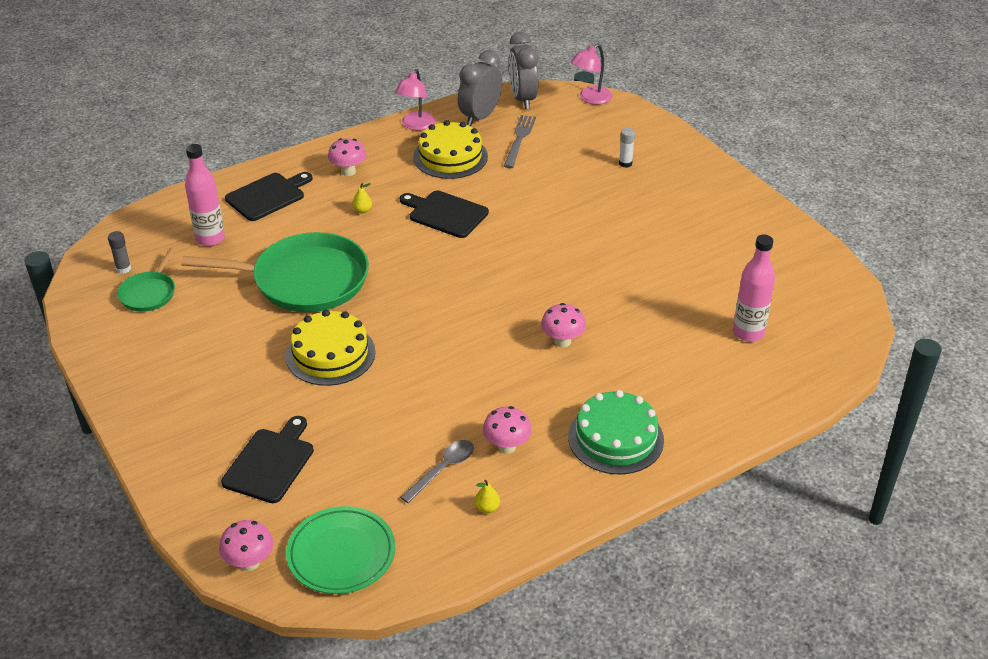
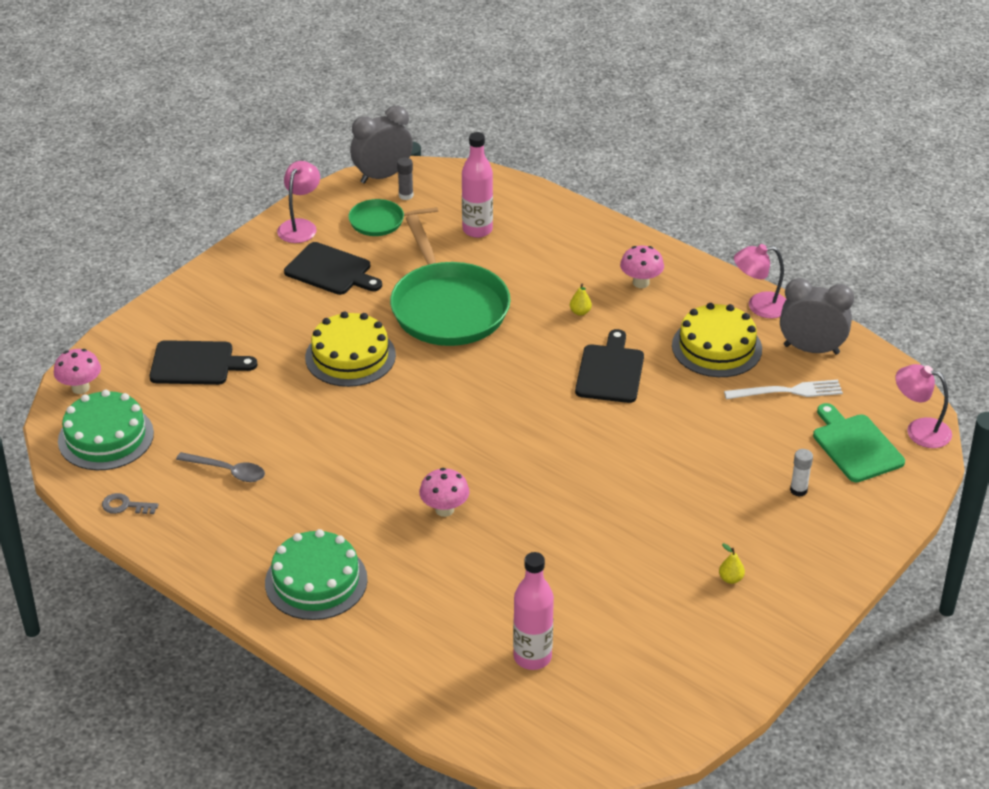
camera: 70 degrees right, 0 degrees up
black cutting board [225,172,313,221] -> black cutting board moved to [284,242,382,295]
green plate [286,506,395,594] -> green cake [58,390,154,470]
yellow pear [475,480,500,513] -> yellow pear moved to [719,543,745,584]
pink mushroom [483,406,532,454] -> none
grey fork [504,115,536,168] -> white fork [724,380,843,399]
grey clock [509,32,538,109] -> grey clock moved to [350,106,413,184]
none -> grey key [102,493,158,514]
none -> pink lamp [277,161,320,243]
none -> green cutting board [813,403,905,482]

